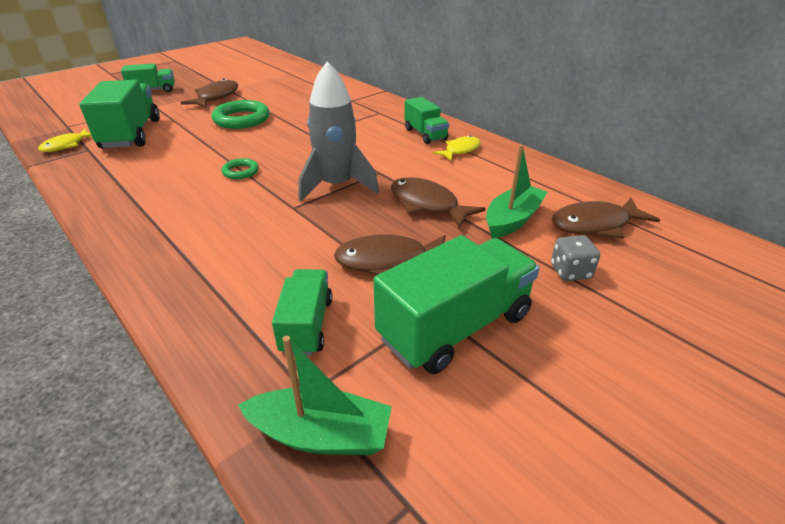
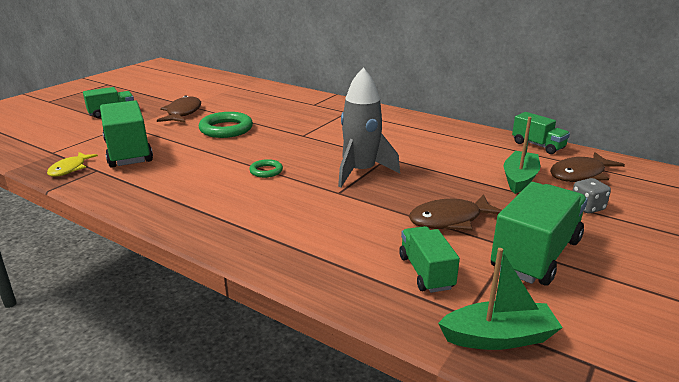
camera: 15 degrees left, 10 degrees down
brown fish [391,177,486,229] -> none
green truck [404,97,449,144] -> green truck moved to [512,112,570,154]
yellow fish [433,135,481,161] -> none

